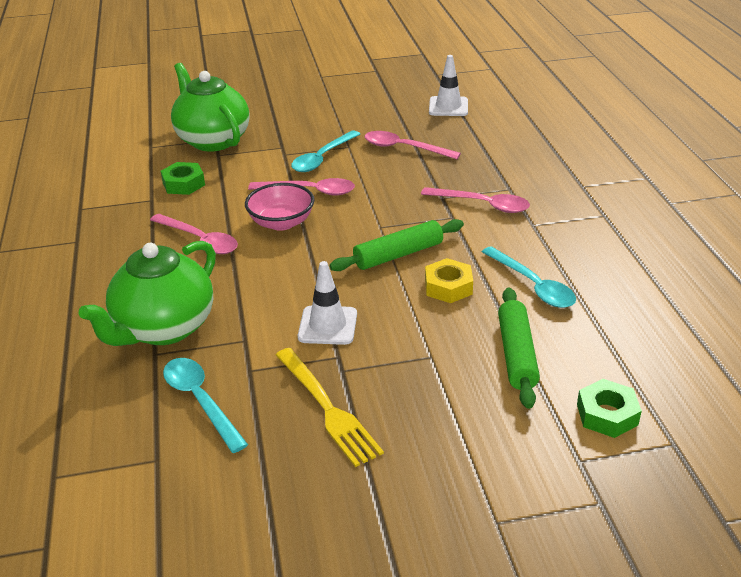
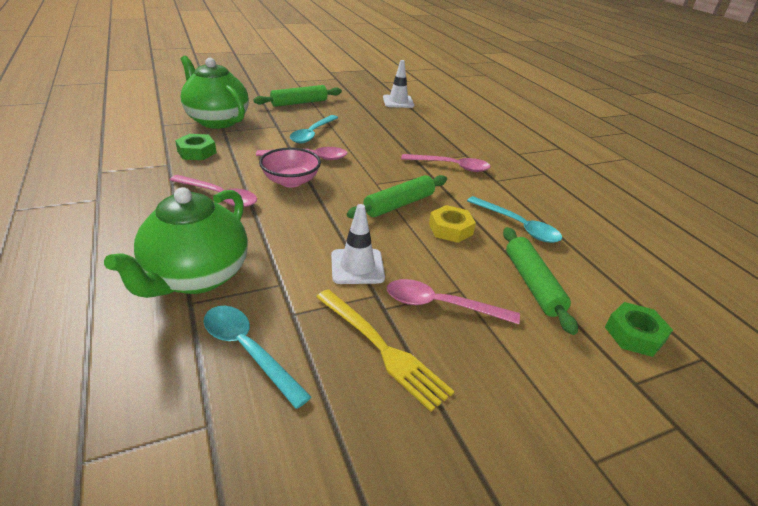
camera: 15 degrees left, 0 degrees up
pink spoon [364,131,461,159] -> pink spoon moved to [387,279,520,324]
none -> green rolling pin [253,85,342,107]

